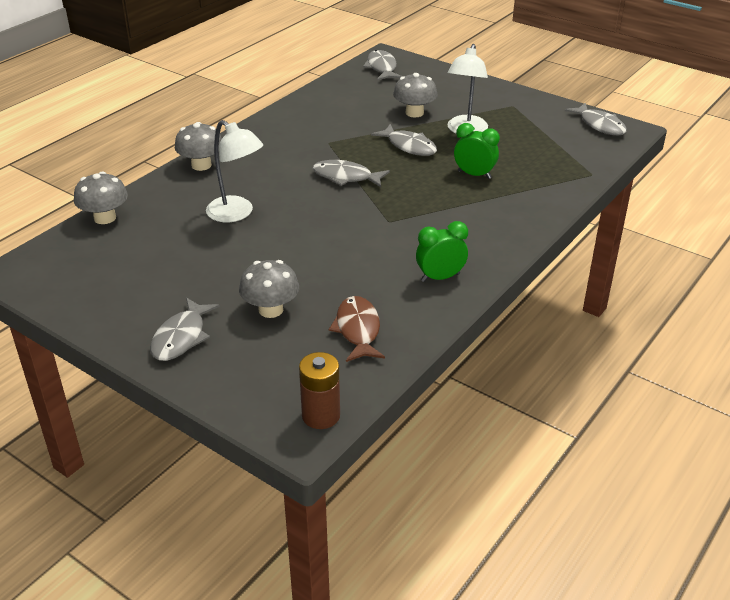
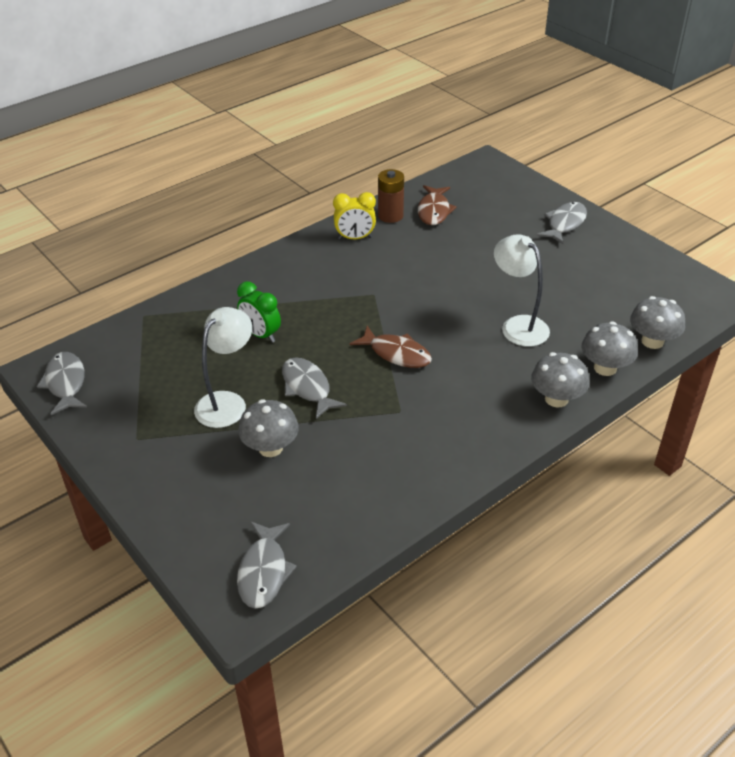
camera: 165 degrees left, 5 degrees up
grey mushroom [239,260,299,318] -> grey mushroom moved to [581,321,638,376]
brown battery [299,352,340,429] -> brown battery moved to [378,169,404,223]
grey fish [313,160,390,187] -> brown fish [350,326,432,368]
green clock [416,221,468,282] -> yellow clock [333,192,376,240]

